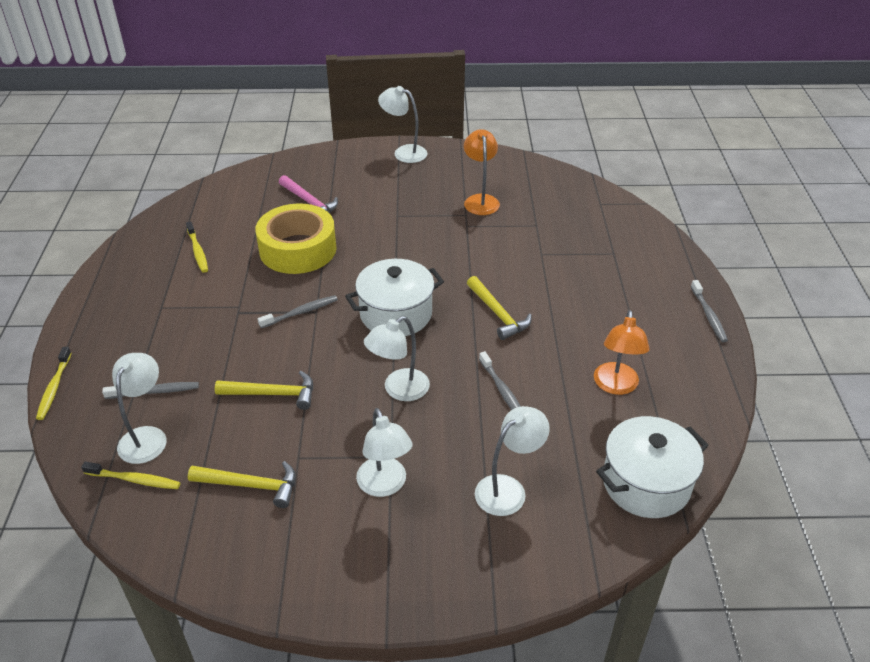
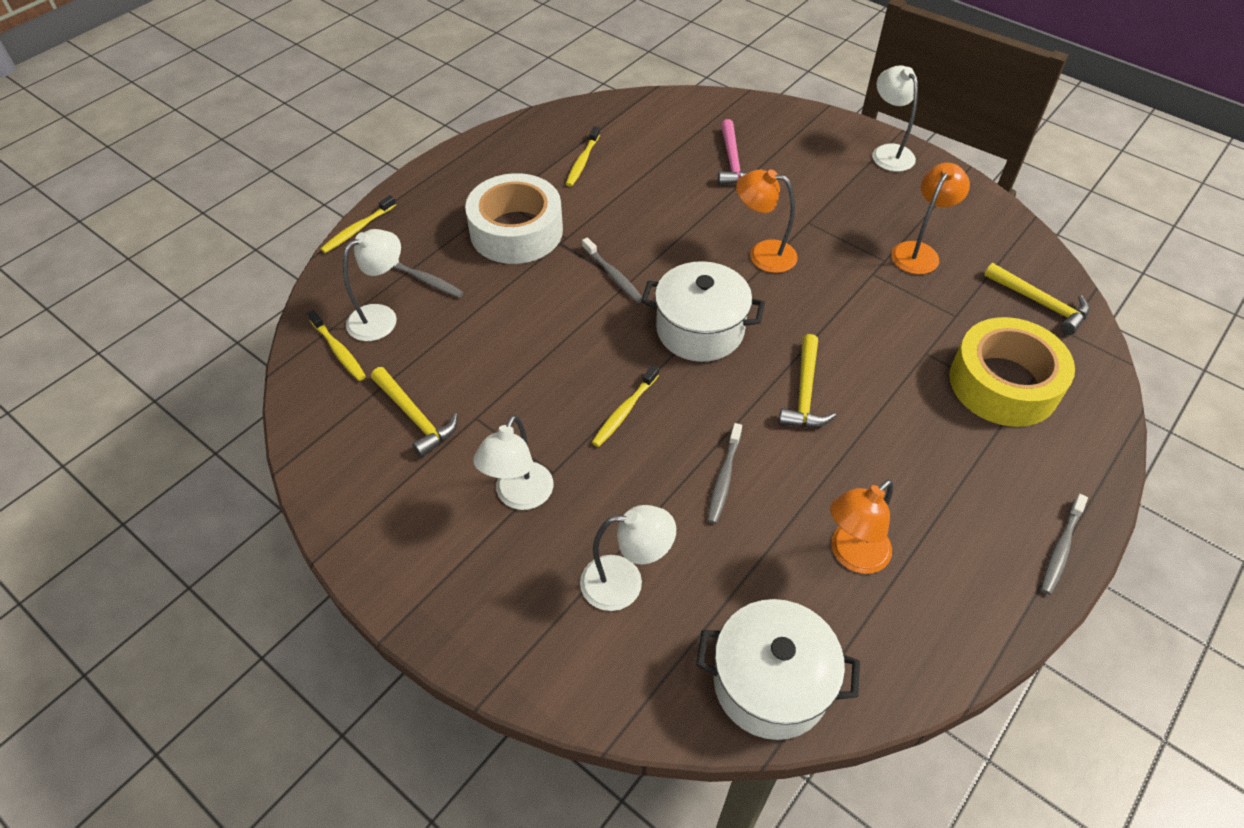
camera: 40 degrees right, 10 degrees up
yellow hammer [215,371,313,410] -> yellow hammer moved to [984,263,1089,335]
yellow tape [256,203,337,274] -> yellow tape moved to [949,317,1075,427]
grey toothbrush [258,295,338,328] -> grey toothbrush turned 45 degrees clockwise [582,237,642,303]
white lamp [364,316,430,401] -> yellow toothbrush [592,365,659,447]
none -> white tape [465,173,563,264]
none -> orange lamp [736,170,798,273]

